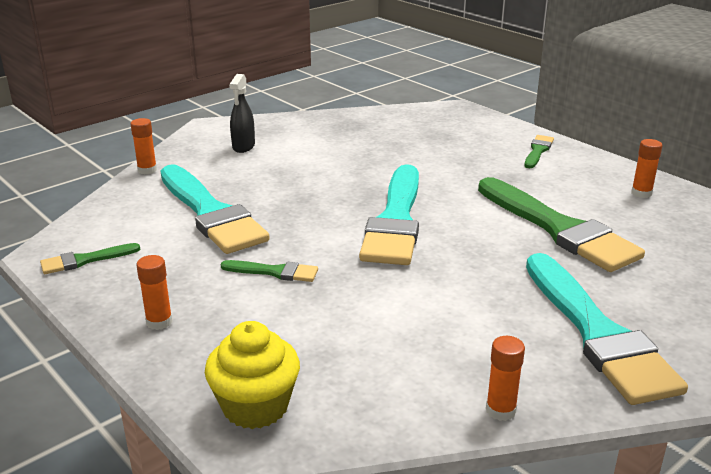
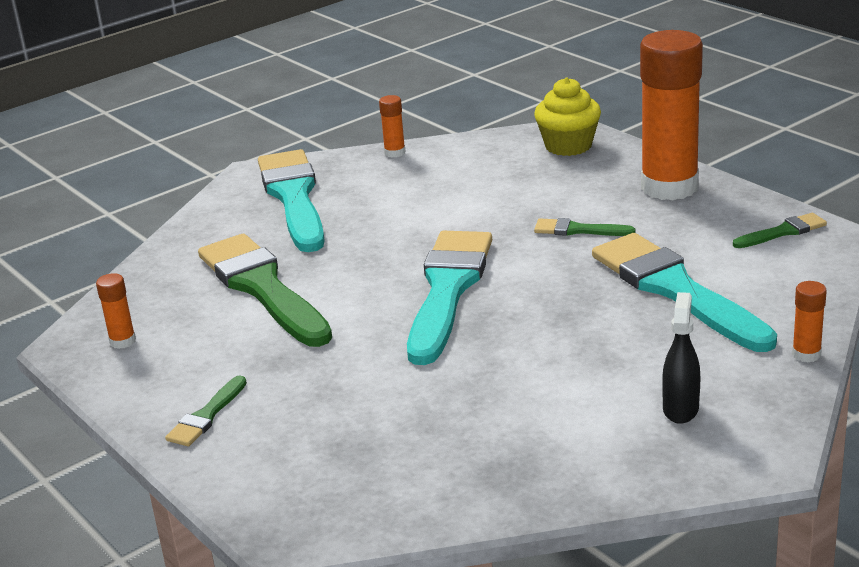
camera: 175 degrees left, 0 degrees up
orange glue stick [136,255,172,330] -> orange glue stick [640,30,703,200], size x2.47

